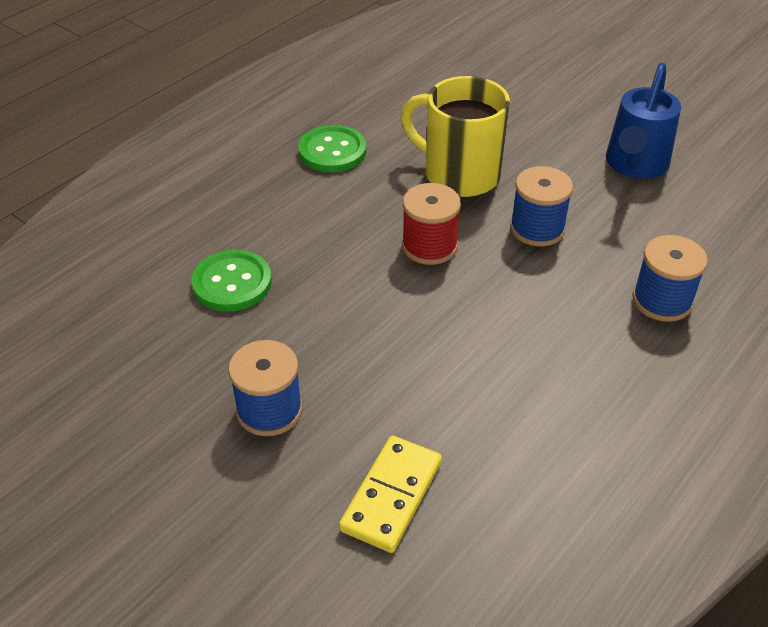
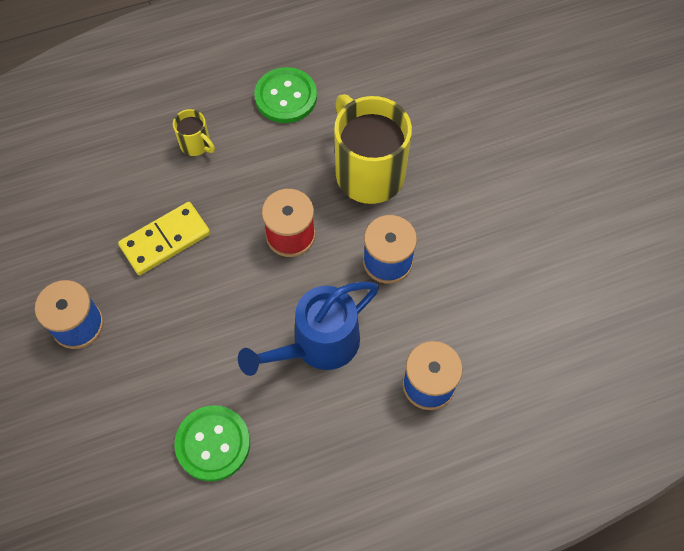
camera: 30 degrees right, 20 degrees up
green button [191,250,272,312] -> green button moved to [174,405,250,481]
yellow domino [339,436,442,553] -> yellow domino moved to [118,202,210,275]
blue watering can [606,63,681,179] -> blue watering can moved to [238,282,379,376]
none -> yellow mug [173,109,215,156]

